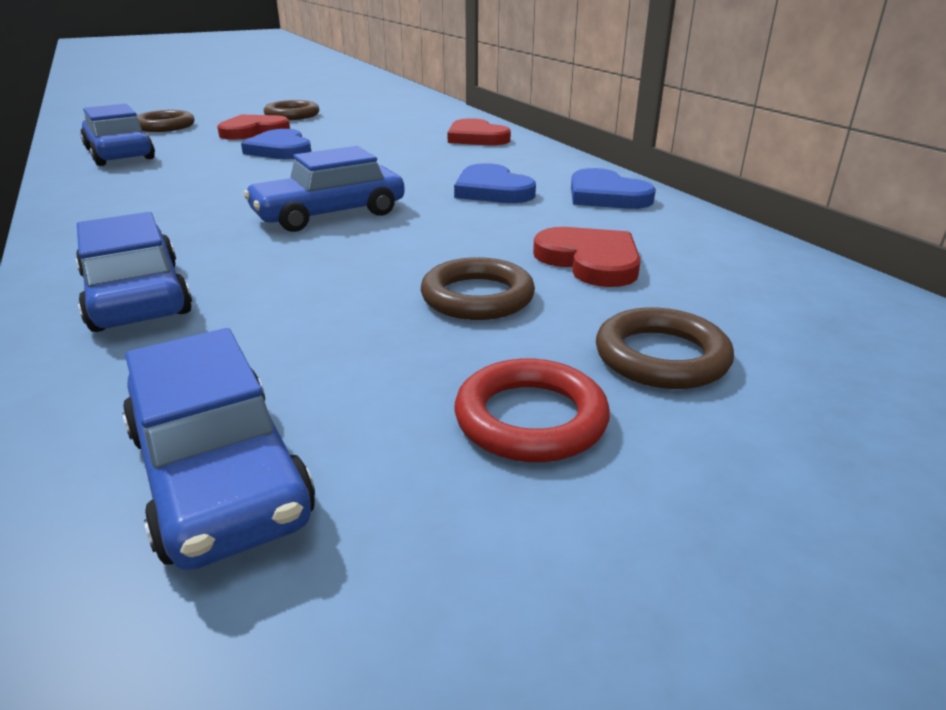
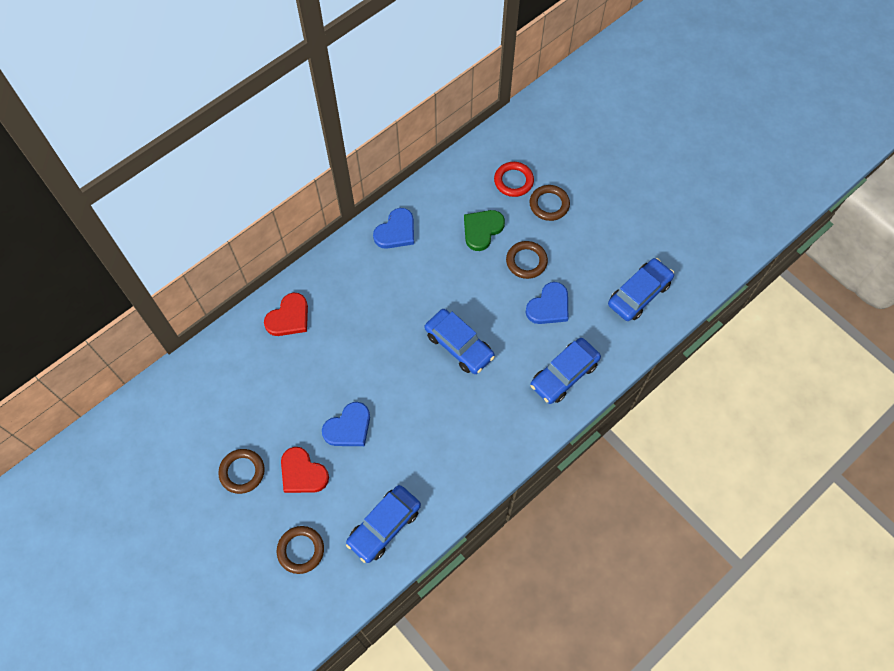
camera: 105 degrees left, 35 degrees up
blue heart [454,163,536,203] -> blue heart moved to [526,282,568,324]
red ring [454,359,610,462] -> red ring moved to [494,162,534,197]
red heart [533,227,641,287] -> green heart [464,210,505,251]

